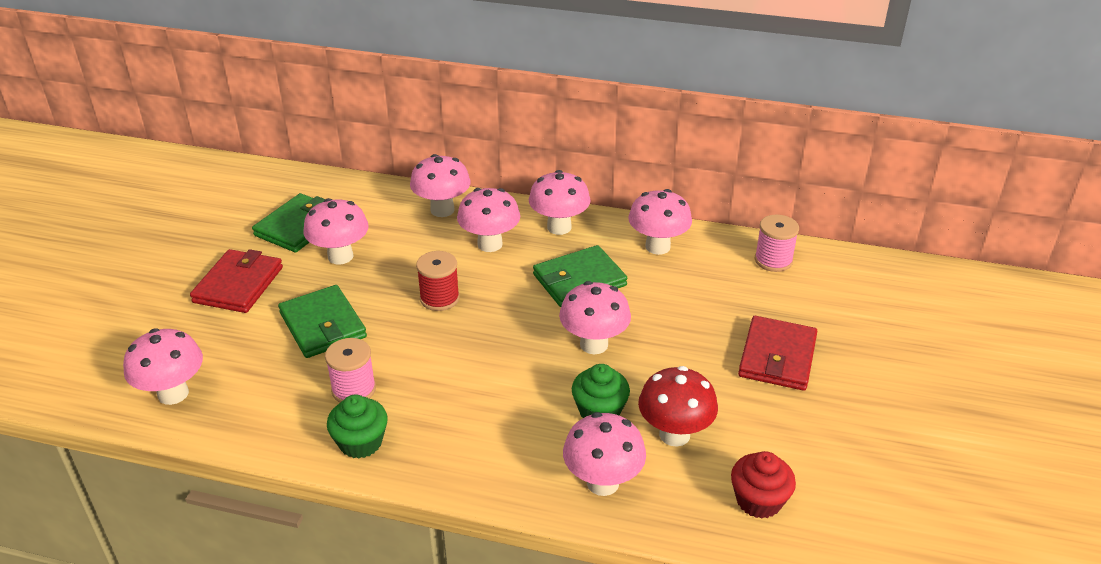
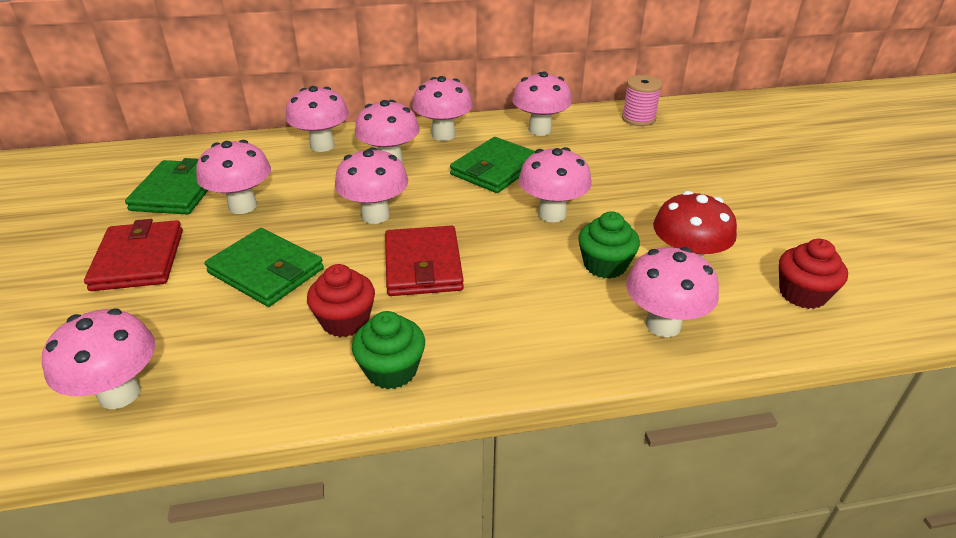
camera: 25 degrees left, 0 degrees up
pink spool [325,338,376,403] -> red cupcake [307,264,375,337]
red spool [416,251,460,311] -> pink mushroom [335,147,408,224]
red wallet [738,316,817,391] -> red wallet moved to [385,226,464,296]

